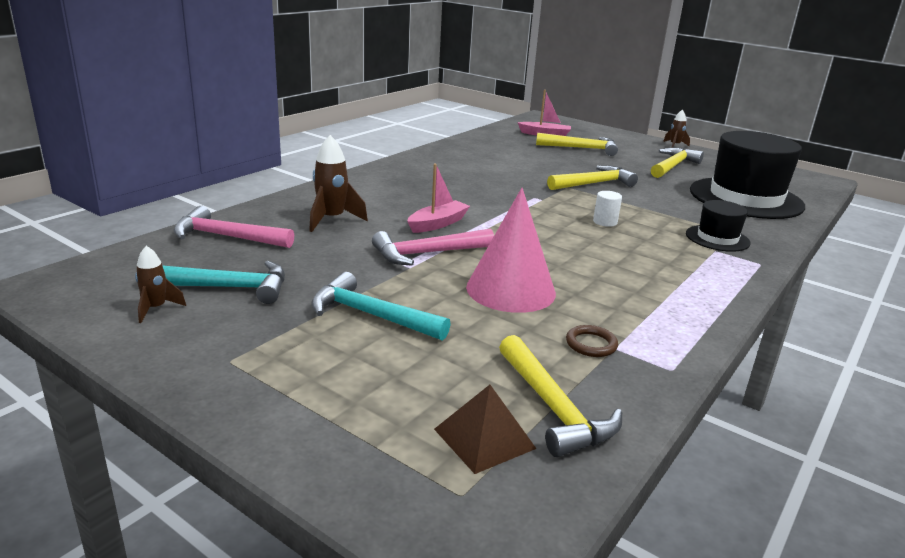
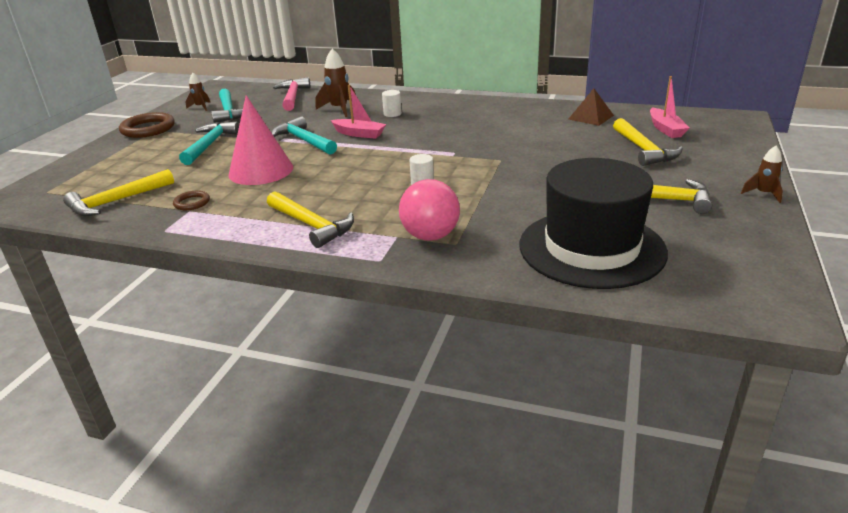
camera: 75 degrees right, 5 degrees up
pink hammer [372,229,494,265] -> turquoise hammer [272,116,337,155]
brown pyramid [434,385,537,474] -> brown pyramid moved to [569,88,614,126]
yellow hammer [547,165,638,190] -> yellow hammer moved to [267,191,354,248]
black hat [686,200,751,252] -> pink ball [399,179,460,241]
none -> brown ring [119,112,175,138]
none -> white cylinder [382,90,402,117]

